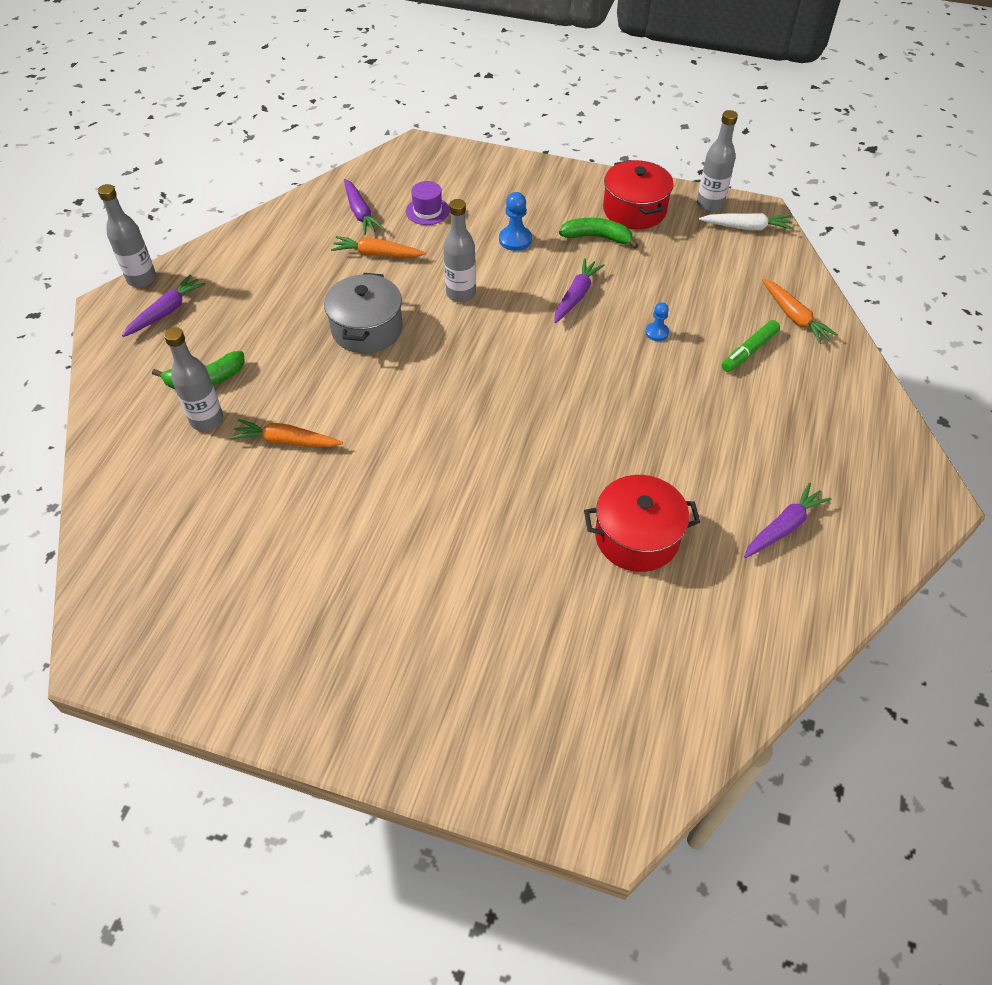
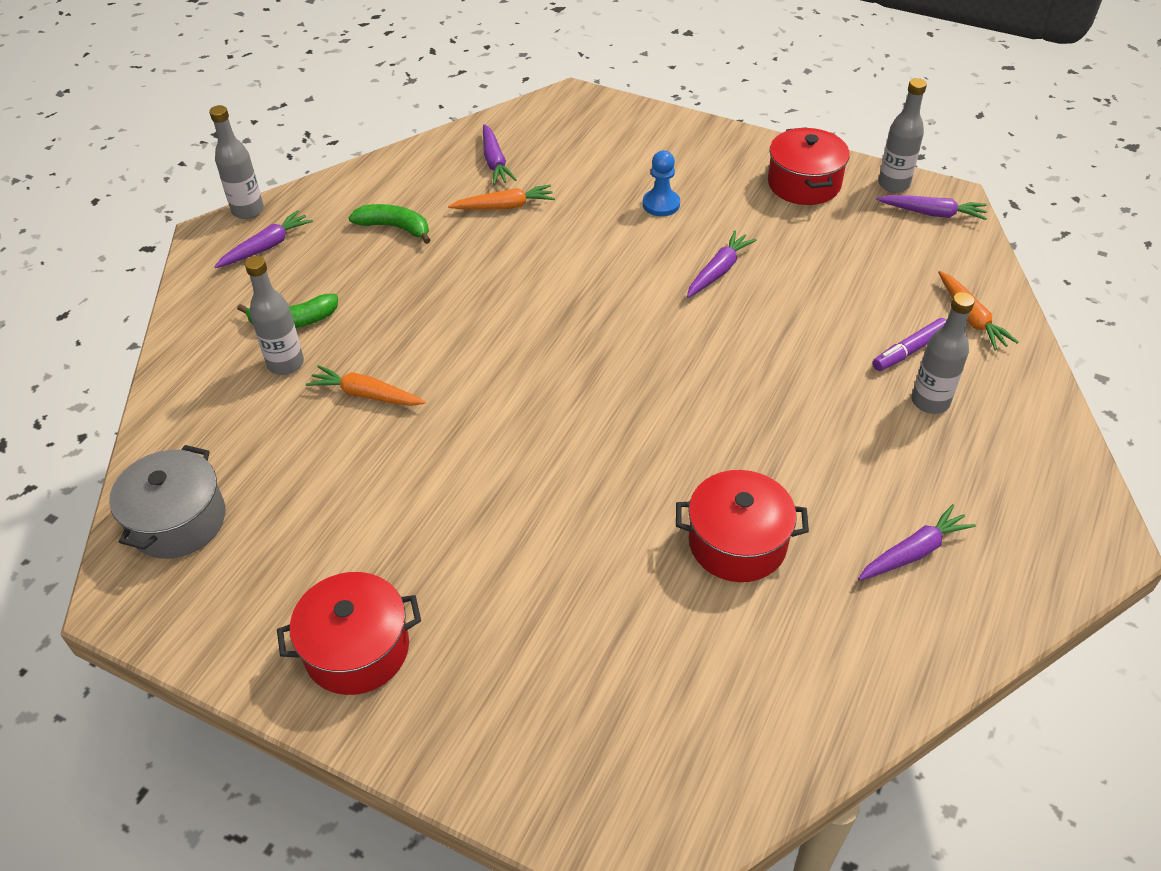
camera: 10 degrees right, 5 degrees down
grey pot [324,273,403,353] -> grey pot moved to [109,445,225,559]
orange carrot [331,236,426,257] -> orange carrot turned 150 degrees clockwise [448,185,555,210]
purple hat [406,181,450,225] -> none
grey bottle [443,199,476,302] -> grey bottle moved to [911,292,975,414]
green banana [559,218,639,249] -> green banana moved to [349,204,431,244]
blue pawn [645,302,669,341] -> none
white carrot [699,213,794,230] -> purple carrot [876,195,987,220]
green marker [722,320,780,372] -> purple marker [872,318,947,371]
none -> red pot [277,572,421,695]

